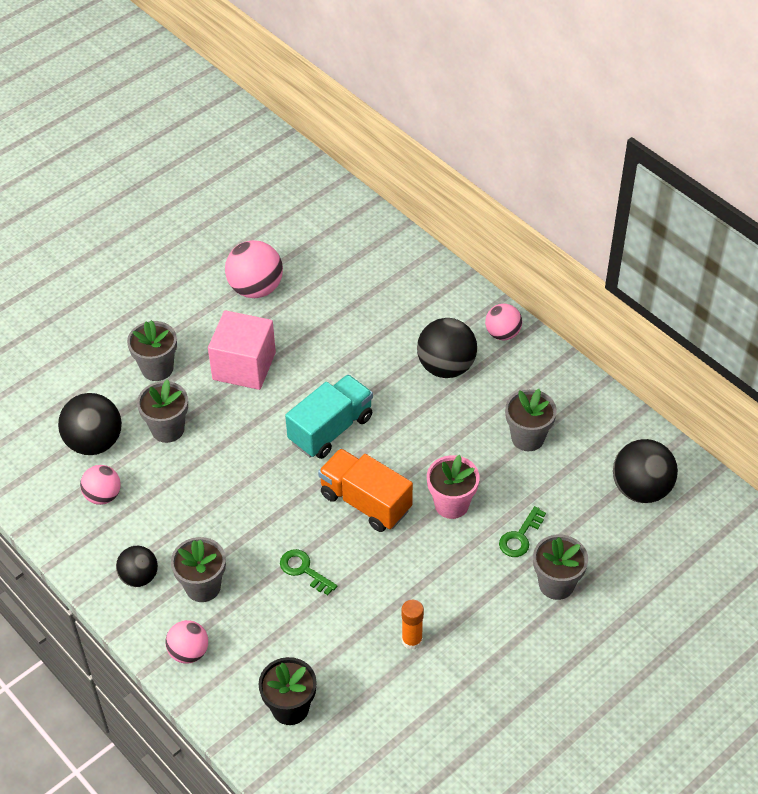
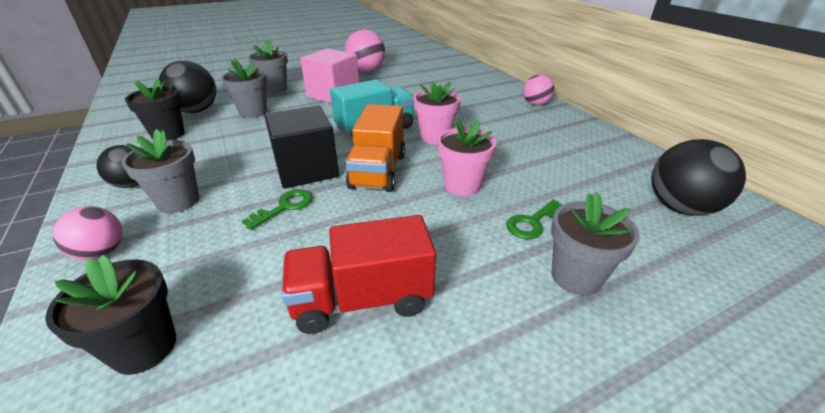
camera: 15 degrees right, 15 degrees down
pink ball [80,465,121,505] -> black flower pot [125,79,185,140]
green key [280,549,337,595] -> green key turned 75 degrees clockwise [242,189,313,230]
orange truck [318,448,413,532] -> orange truck turned 135 degrees counterclockwise [345,104,405,192]
orange glue stick [402,599,424,650] -> red truck [281,215,436,334]
black ball [417,318,477,378] -> none
grey flower pot [505,389,557,451] -> none
none -> black cube [264,105,339,188]
none -> pink flower pot [413,81,461,145]

